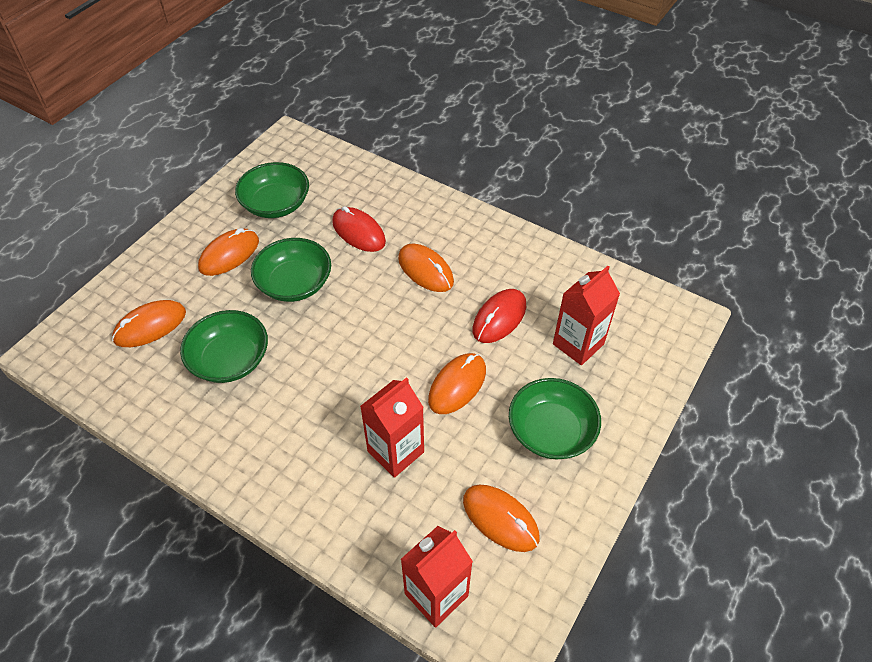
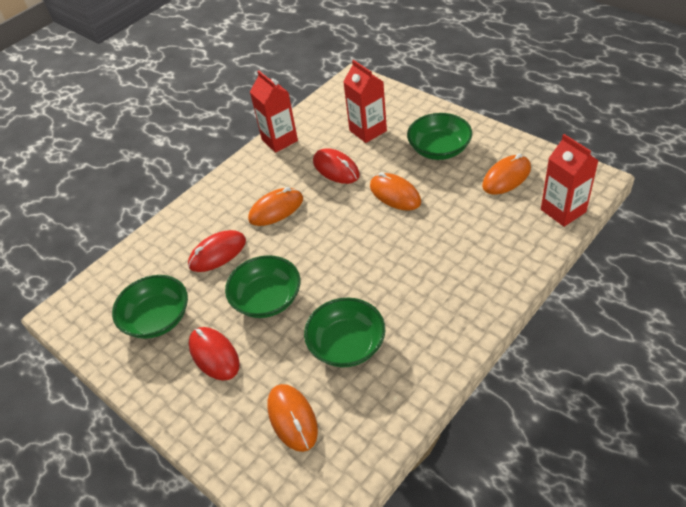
camera: 75 degrees left, 5 degrees down
orange mouse [198,228,259,276] -> red mouse [188,327,240,380]
red carton [360,377,424,478] -> red carton moved to [250,71,298,153]

